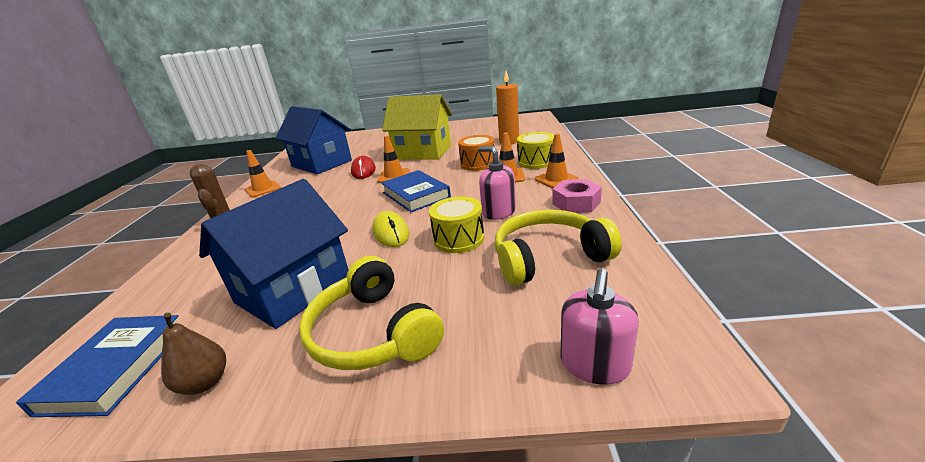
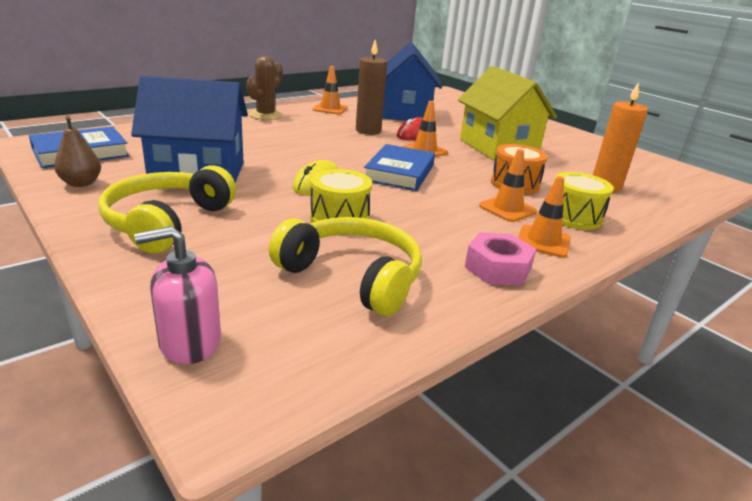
camera: 45 degrees right, 0 degrees up
pink soap dispenser [478,146,516,220] -> none
none -> brown candle [356,39,387,135]

